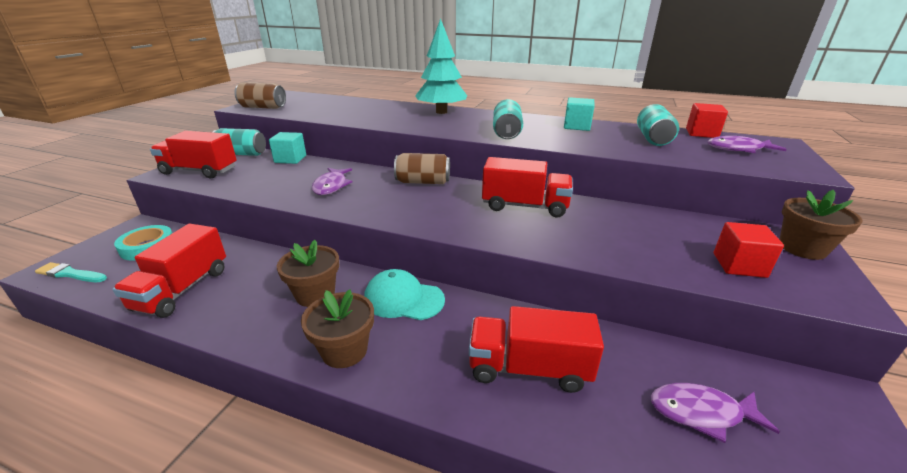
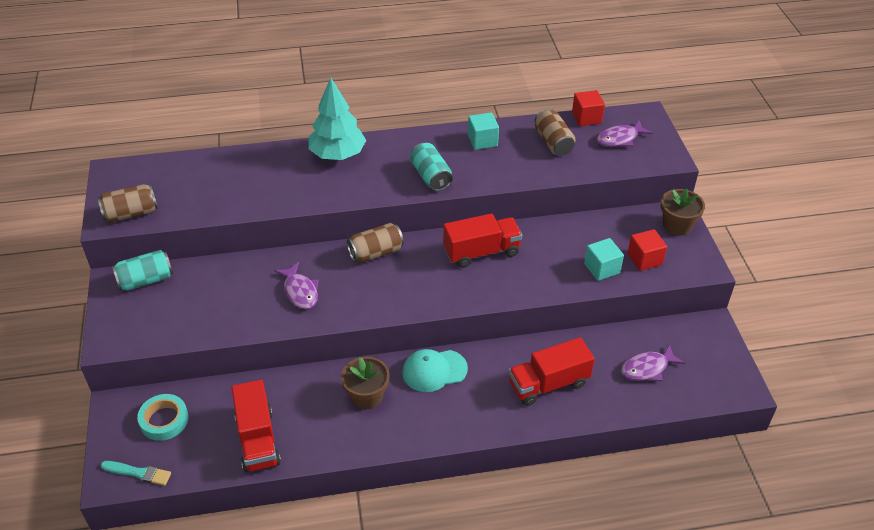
camera: 30 degrees left, 15 degrees up
turquoise brush [35,262,107,282] -> turquoise brush turned 150 degrees counterclockwise [101,461,171,486]
red truck [150,131,237,178] -> none
turquoise cube [269,132,306,164] -> turquoise cube moved to [584,238,624,281]
brown flower pot [301,289,374,368] -> none
turquoise can [637,104,679,146] -> brown can [535,109,576,155]

